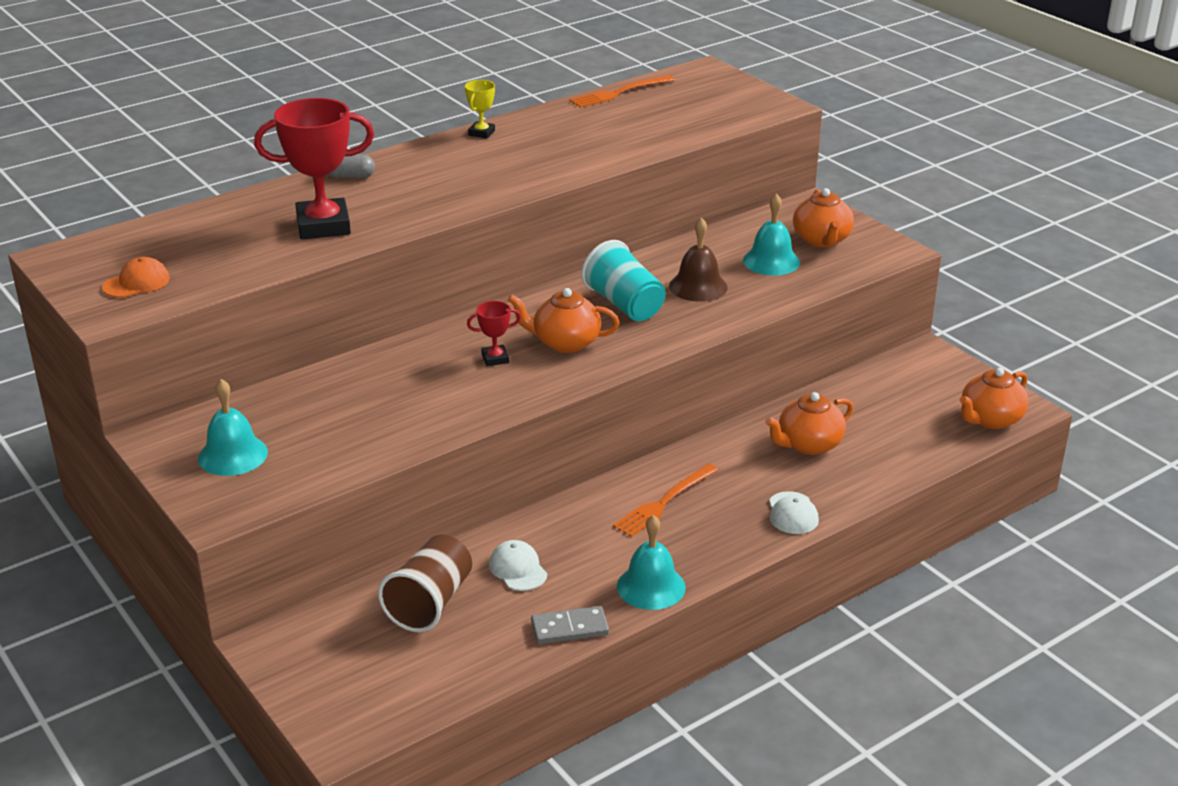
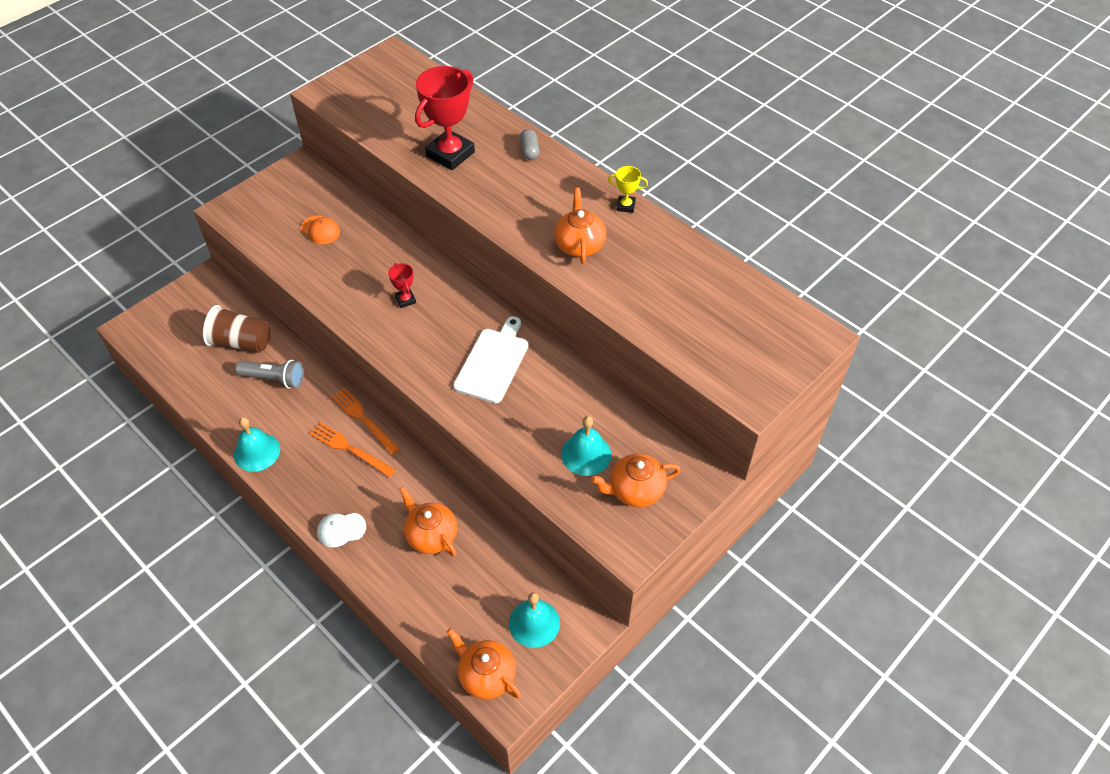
camera: 80 degrees right, 20 degrees up
orange cap [102,257,170,298] -> orange cap moved to [301,215,340,244]
turquoise bell [198,379,268,476] -> turquoise bell moved to [509,592,560,648]
red trophy [254,98,374,239] -> red trophy turned 60 degrees clockwise [415,66,475,170]
white cap [489,540,547,591] -> grey flashlight [235,360,303,388]
orange teapot [508,288,619,353] -> orange teapot moved to [554,188,606,264]
grey domino [531,606,609,644] -> none
orange fork [570,75,675,108] -> orange fork moved to [331,388,399,455]
turquoise cup [581,240,666,321] -> white cutting board [453,316,529,403]
brown bell [669,217,728,302] -> none

